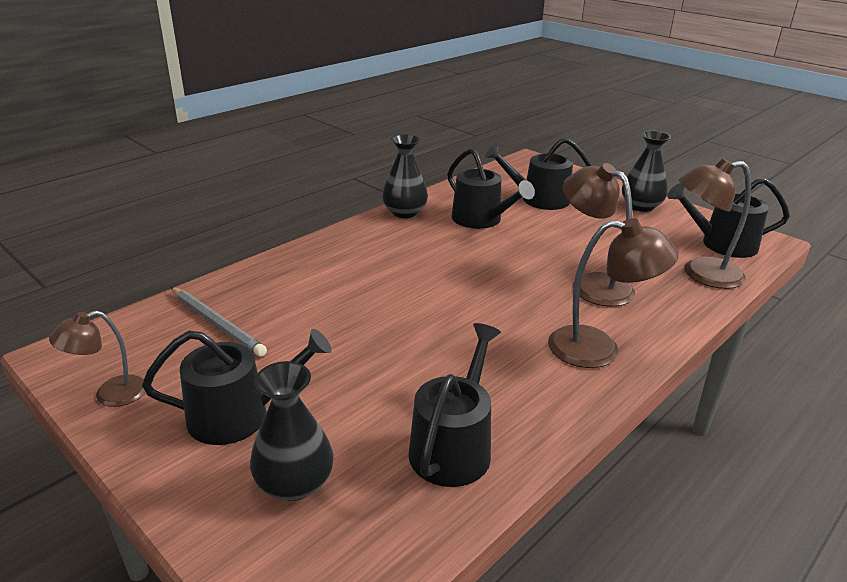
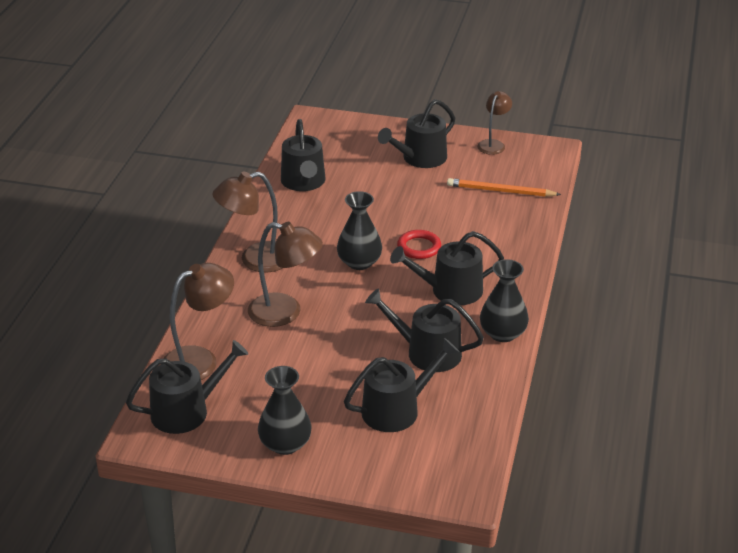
camera: 150 degrees right, 5 degrees up
grey pencil [170,287,267,357] -> orange pencil [447,178,561,197]
black vase [250,361,334,501] -> black vase moved to [337,191,382,270]
none -> black watering can [390,231,504,305]
none -> red ring [397,230,441,259]

